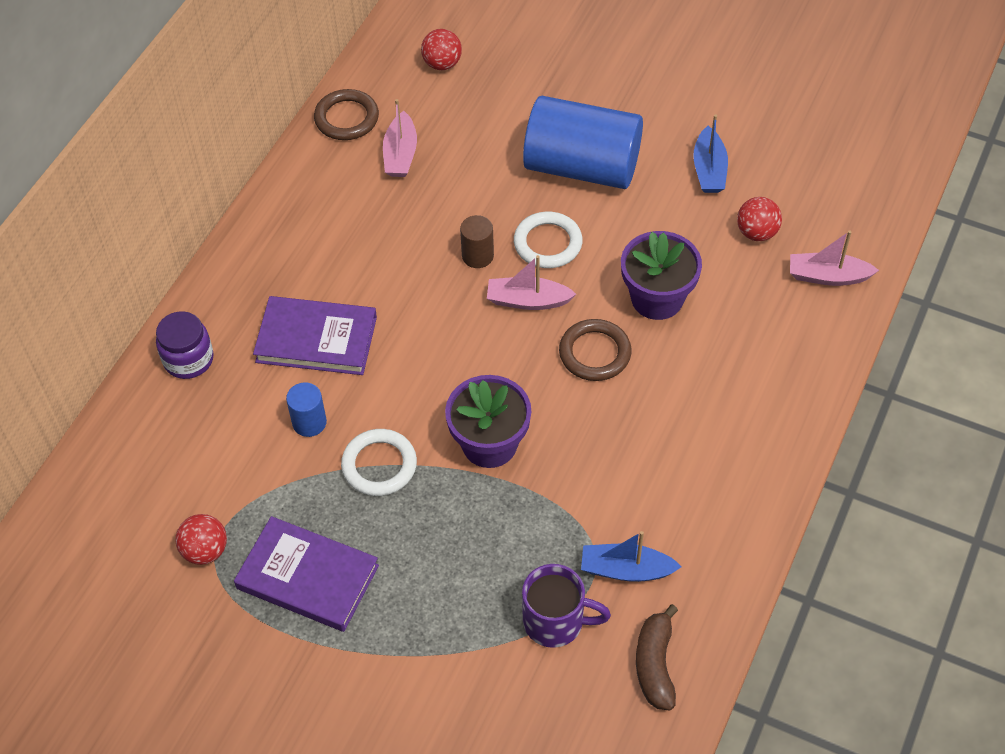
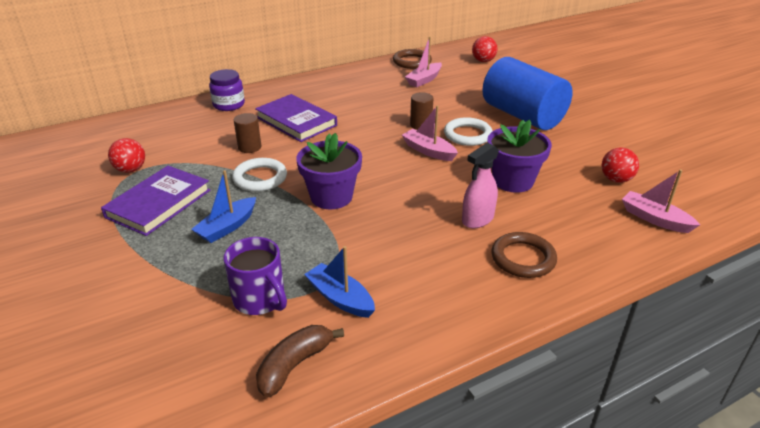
camera: 35 degrees right, 20 degrees down
purple book [234,516,379,632] -> purple book turned 60 degrees clockwise [101,166,211,236]
blue cylinder [286,382,327,437] -> brown cylinder [234,113,261,153]
brown ring [559,319,632,381] -> brown ring moved to [492,232,557,278]
blue boat [693,114,728,193] -> blue boat moved to [191,170,256,243]
none -> pink spray bottle [462,143,499,228]

